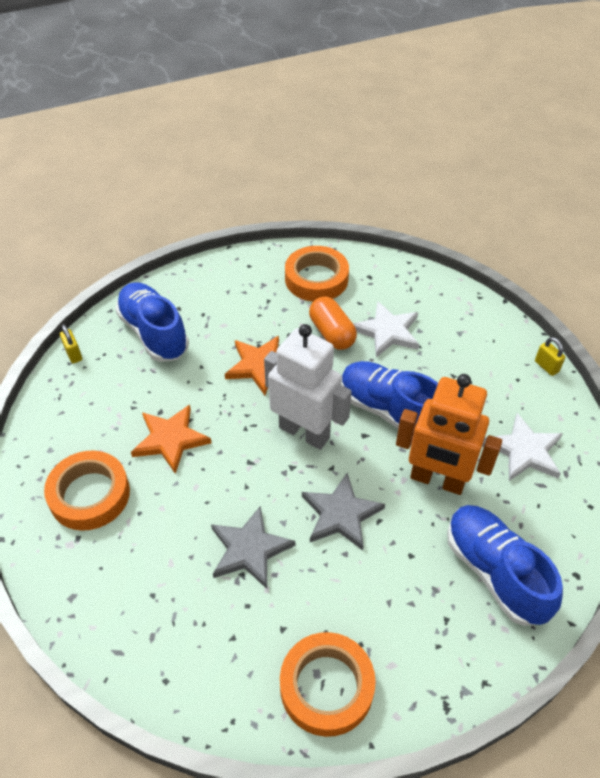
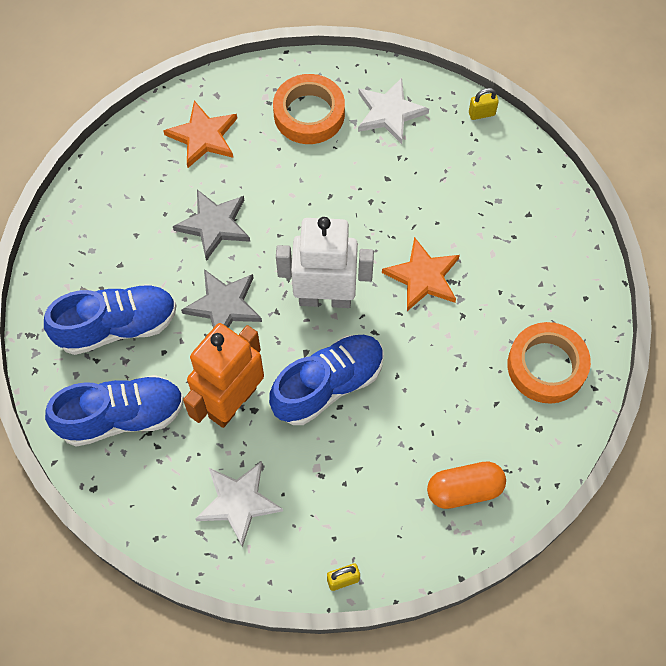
camera: 105 degrees right, 15 degrees up
blue shoe [115,282,189,362] -> blue shoe moved to [44,284,177,355]
orange star [131,405,211,474] -> orange star moved to [163,101,237,168]
white robot [264,324,352,450] -> white robot turned 135 degrees counterclockwise [276,217,374,308]
orange tape [280,632,376,737] -> none
orange capsule [309,297,357,350] -> orange capsule moved to [427,461,506,509]
white star [354,301,419,358] -> white star moved to [358,78,429,144]

